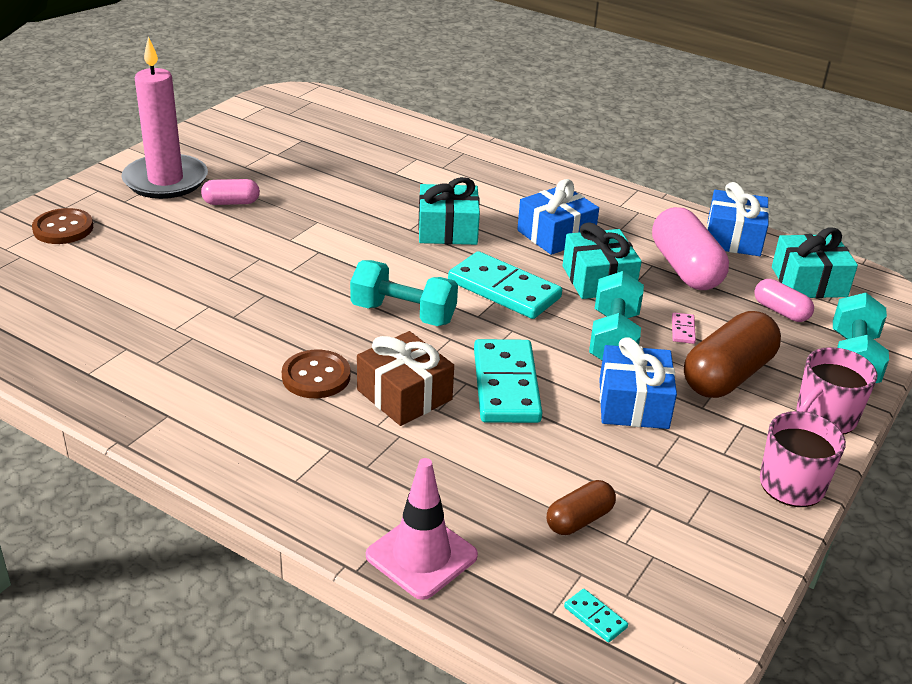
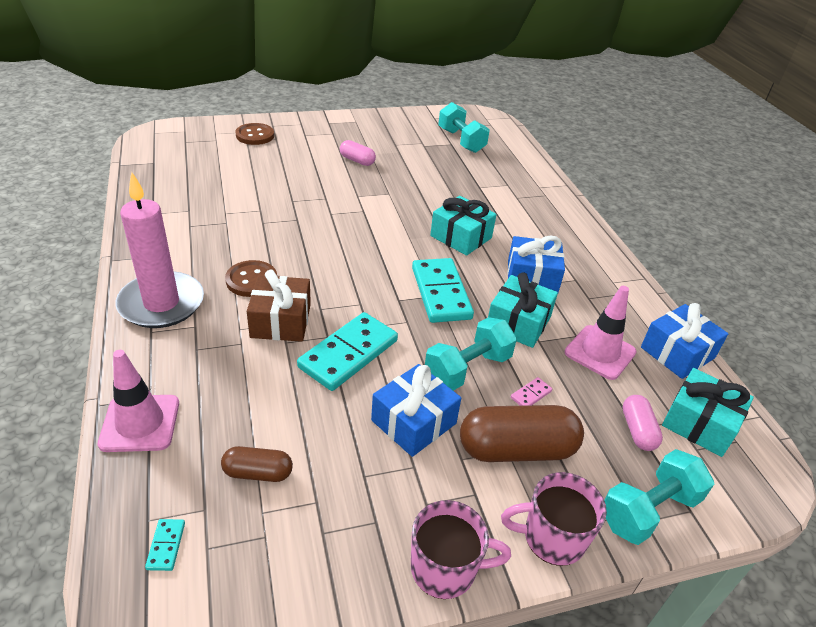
camera: 40 degrees right, 5 degrees up
pink candle [121,36,208,199] -> pink candle moved to [116,172,204,328]
turquoise dumbbell [350,260,458,326] -> turquoise dumbbell moved to [438,102,490,153]
pink capsule [652,207,729,290] -> pink traffic cone [564,286,637,380]

